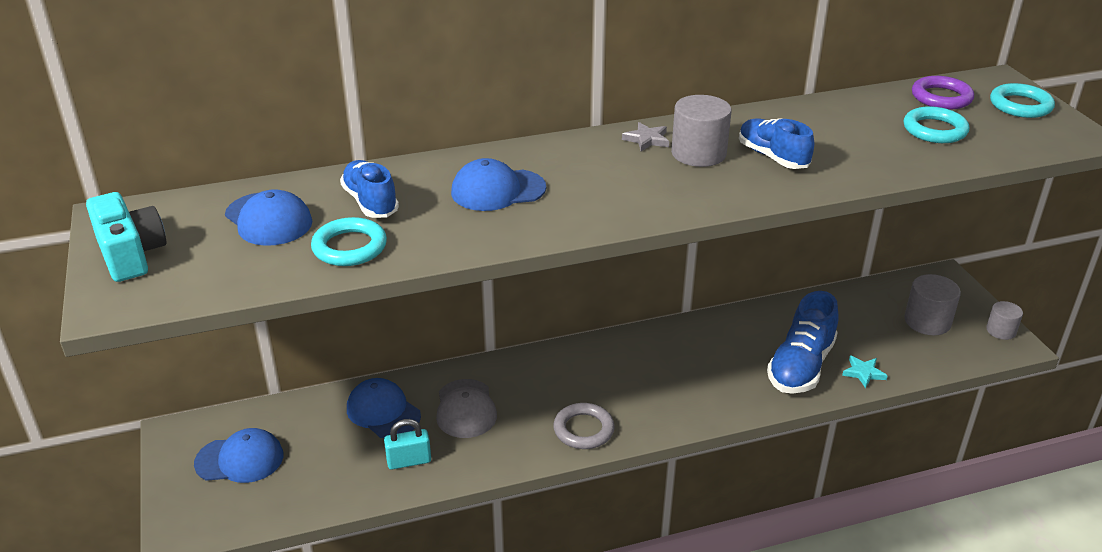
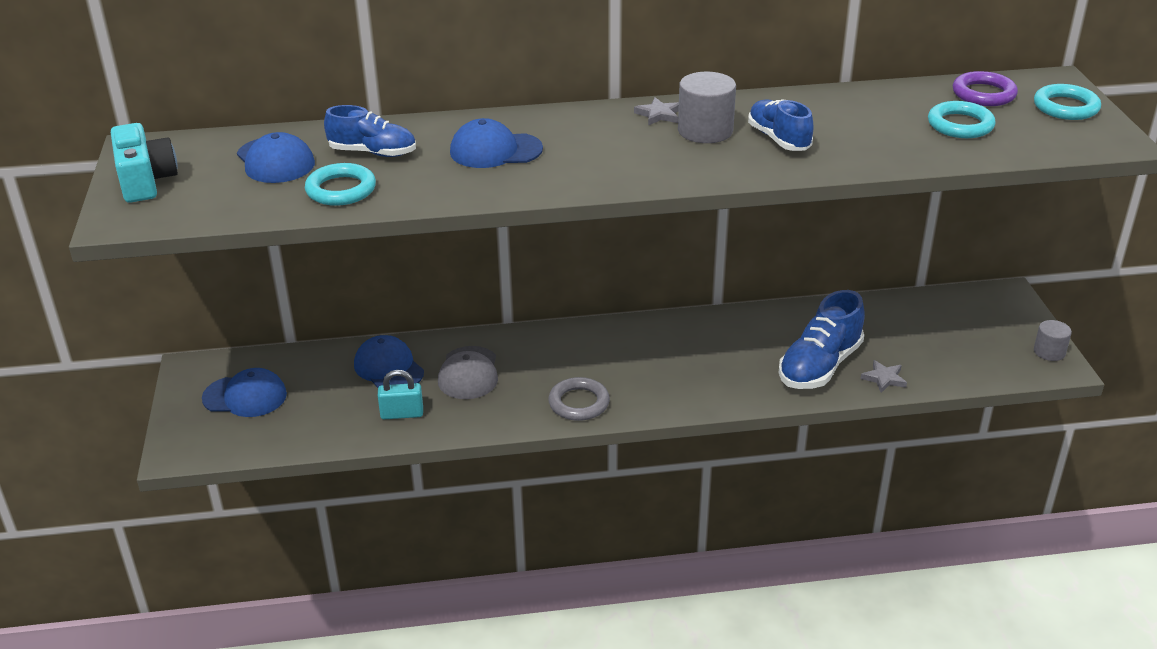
camera: 10 degrees right, 0 degrees up
blue shoe [340,160,399,218] -> blue shoe turned 120 degrees clockwise [324,105,416,157]
turquoise star [842,356,888,388] -> grey star [860,360,907,393]
grey cylinder [904,274,961,335] -> none

